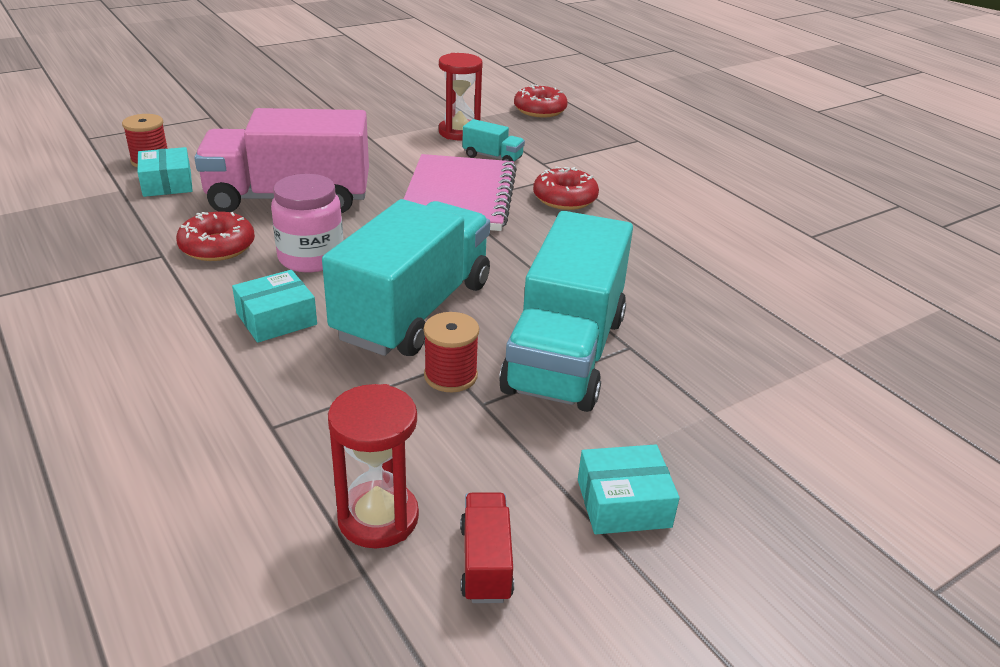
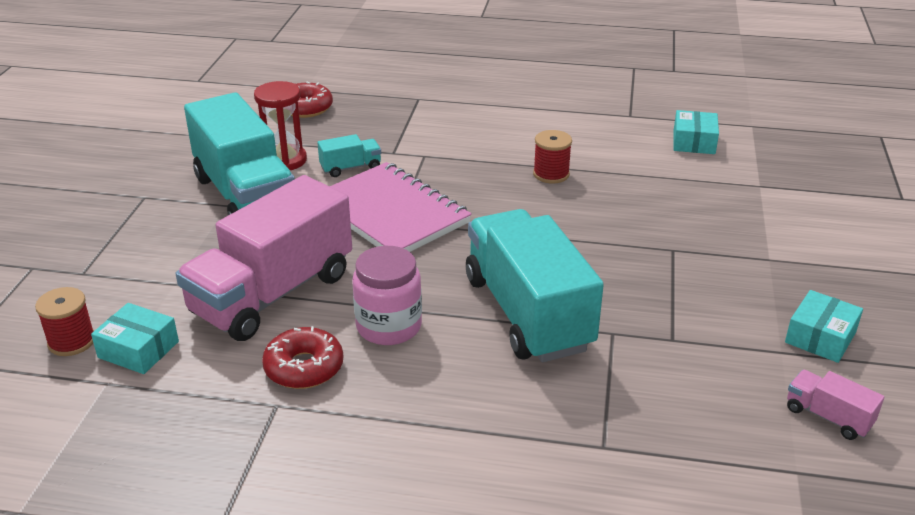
camera: 45 degrees left, 0 degrees up
turquoise box [232,270,317,343] -> turquoise box moved to [674,110,719,154]
red hourglass [328,384,419,548] -> none
red spool [424,312,479,392] -> red spool moved to [533,130,572,183]
red truck [460,493,514,603] -> pink truck [787,370,884,440]
turquoise truck [499,211,633,412] -> turquoise truck moved to [184,92,295,215]
red donut [533,167,599,210] -> none

